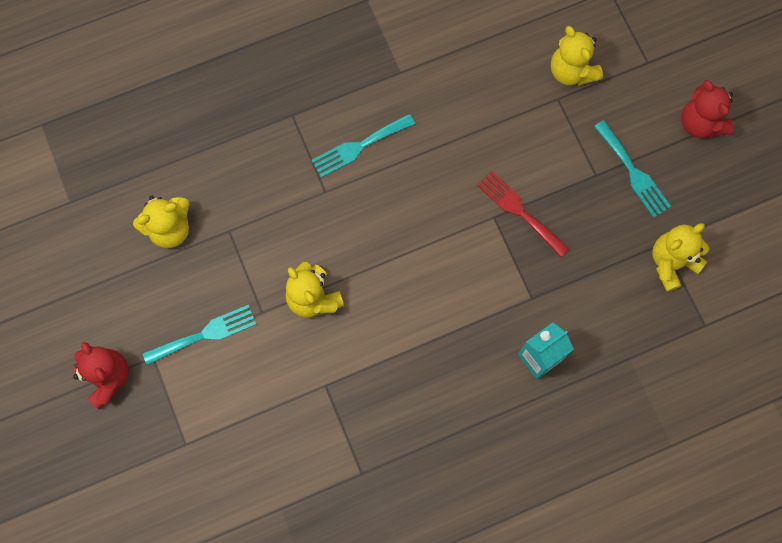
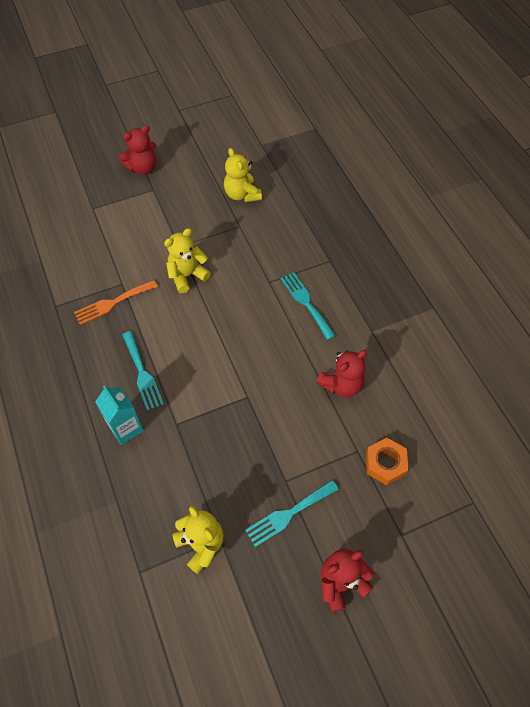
camera: 90 degrees right, 15 degrees down
turquoise fork [143,305,257,365] -> turquoise fork moved to [122,331,164,411]
red fork [477,171,570,257] -> none
yellow teddy bear [551,26,603,85] -> orange nut [366,438,408,485]
none -> orange fork [74,280,158,325]
none -> red teddy bear [316,350,367,397]

